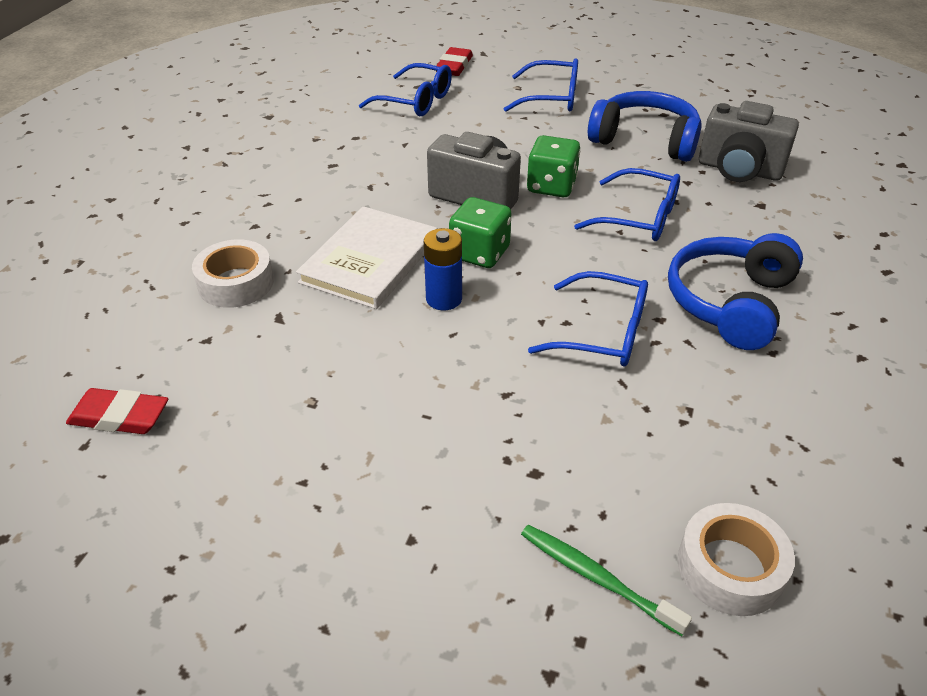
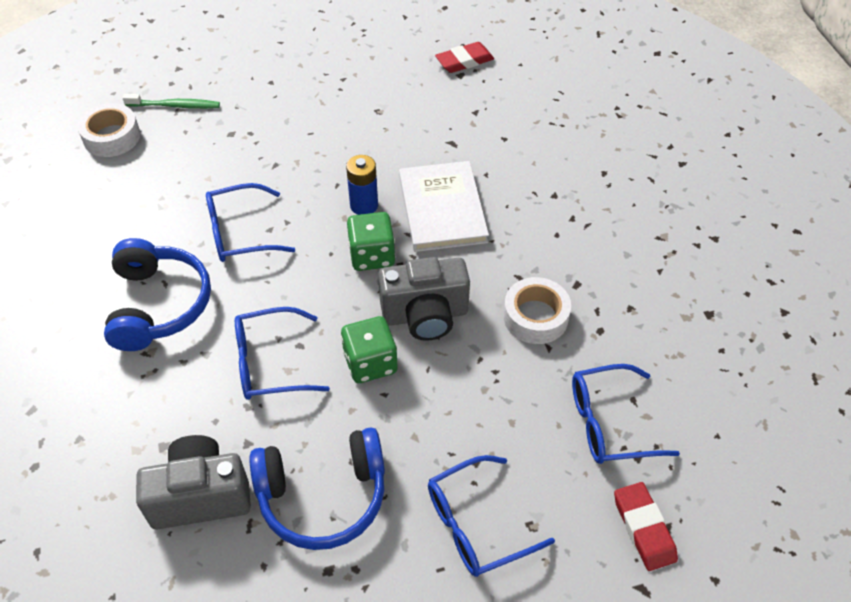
camera: 145 degrees right, 10 degrees up
white tape [192,239,274,308] -> white tape moved to [503,277,571,344]

